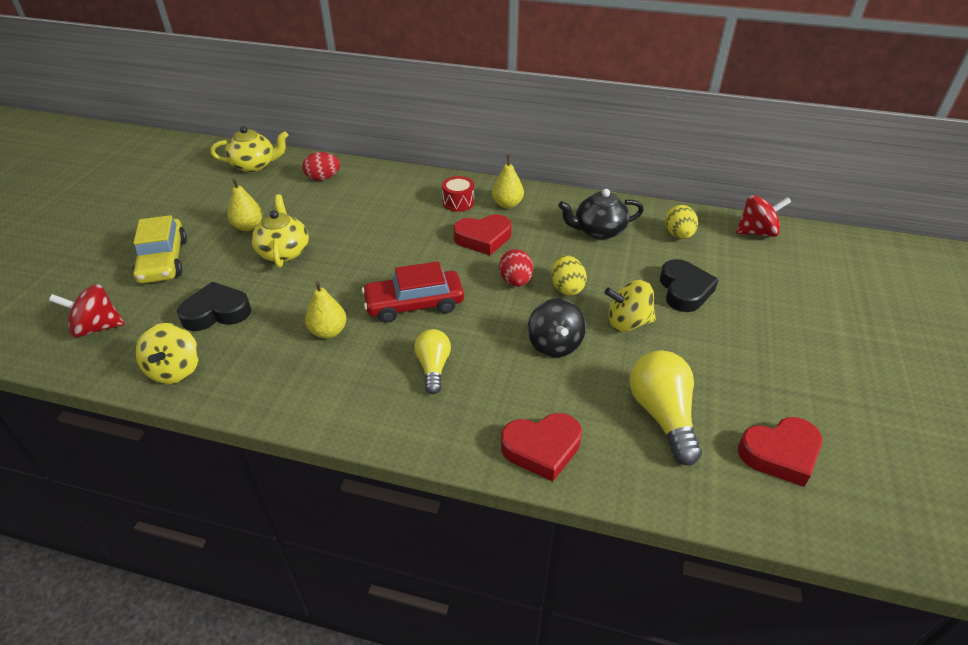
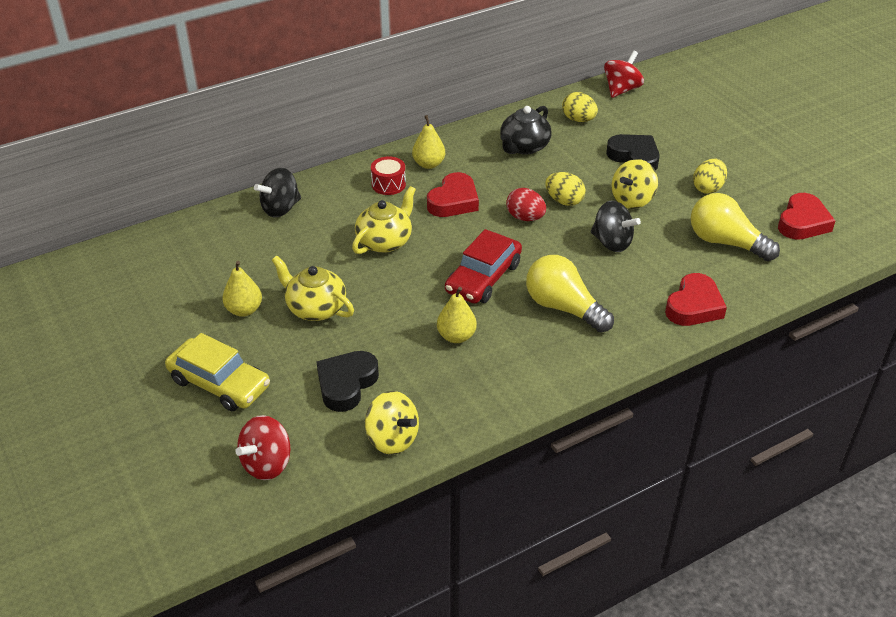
camera: 45 degrees left, 0 degrees up
yellow teapot [210,126,288,172] -> yellow teapot moved to [352,186,416,254]
red egg [302,152,340,181] -> none
yellow light bulb [414,329,451,394] -> yellow light bulb [526,255,614,333], size x1.59
none -> black spinning top [254,168,301,217]
none -> yellow egg [693,159,727,194]

